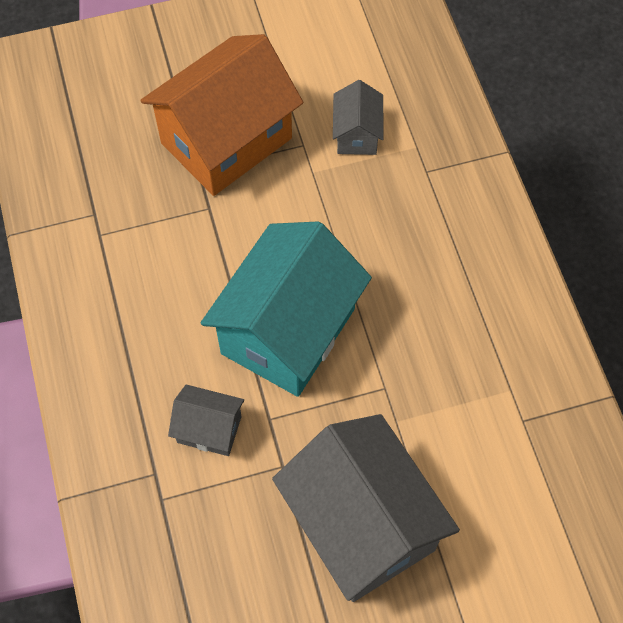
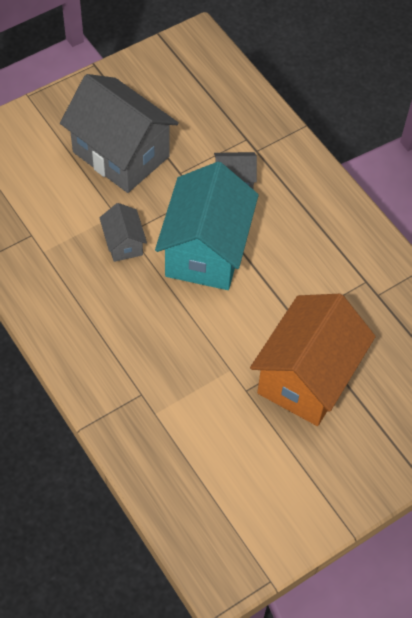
camera: 160 degrees right, 5 degrees down
grey house [333,80,383,155] -> grey house moved to [99,203,147,262]

